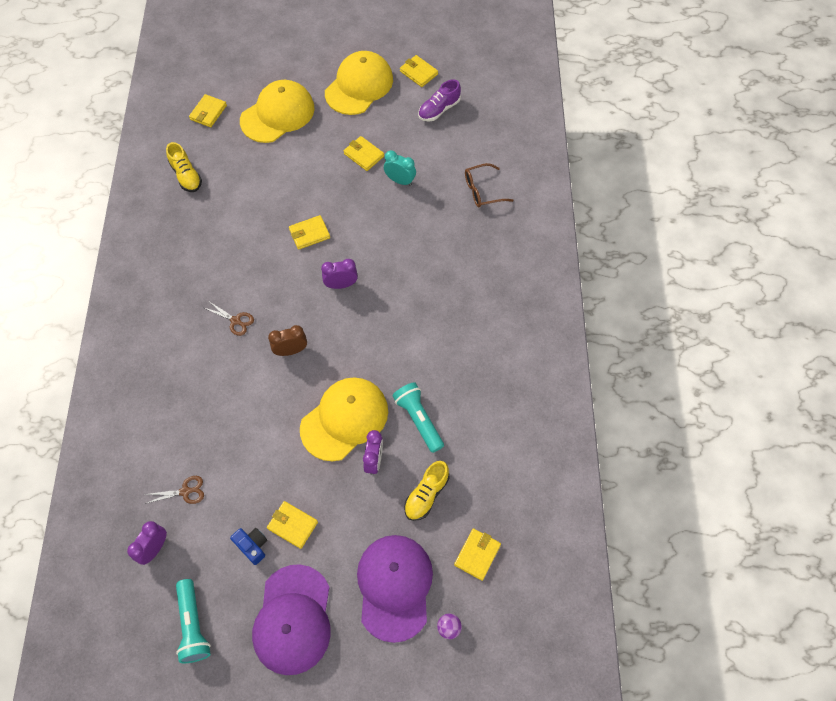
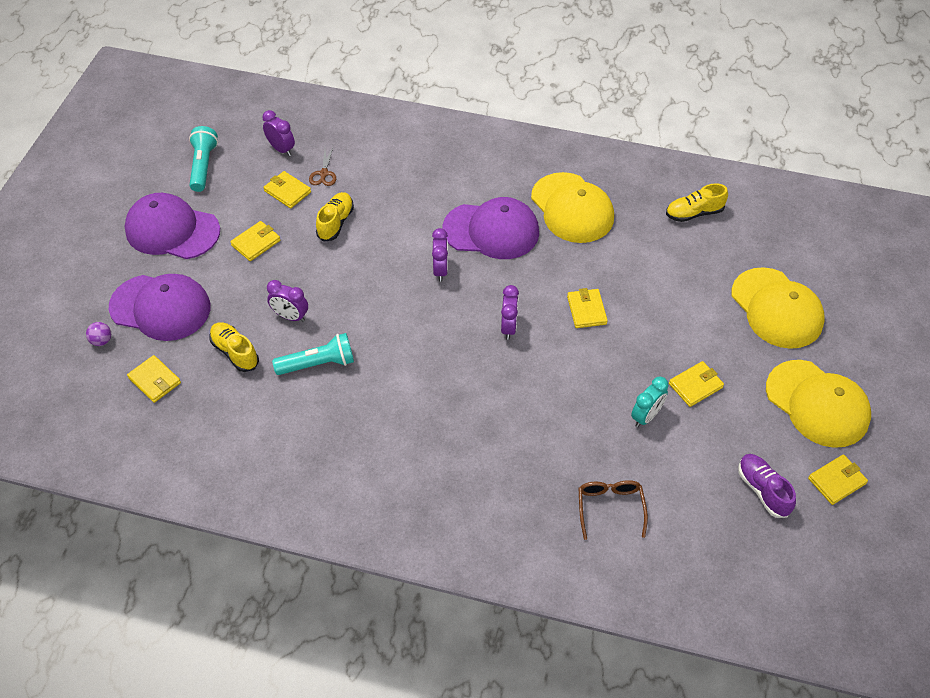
camera: 105 degrees right, 10 degrees down
turquoise flashlight [176,579,211,663] -> turquoise flashlight turned 90 degrees clockwise [189,126,218,192]
yellow wallet [189,94,227,127] -> yellow wallet moved to [263,171,311,208]
brown scissors [205,302,254,336] -> purple cap [442,197,539,259]
blue camera [230,528,267,565] -> none
brown clock [268,325,307,356] -> purple clock [432,228,448,282]
yellow cap [300,378,388,461] -> yellow cap moved to [531,172,614,243]
none -> yellow shoe [316,192,354,242]

